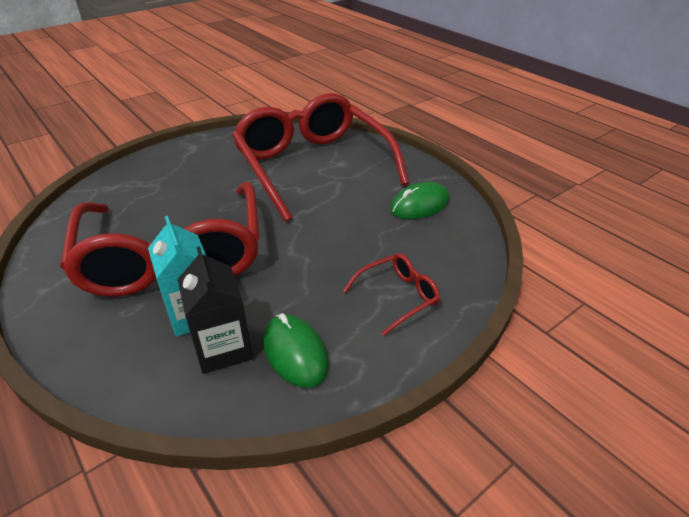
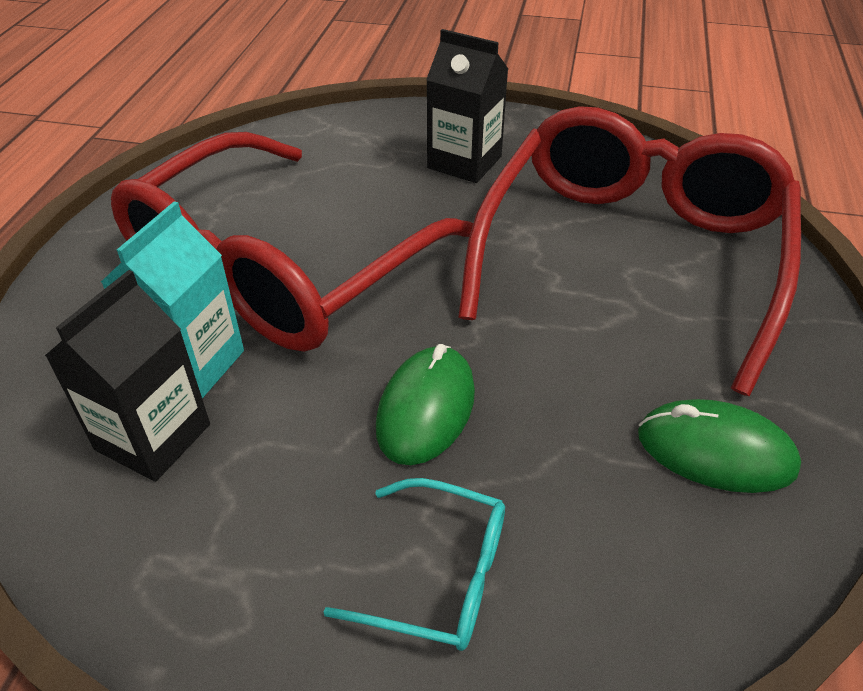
camera: 50 degrees right, 5 degrees up
green mouse [263,313,329,388] -> green mouse moved to [376,344,475,465]
red glasses [343,253,440,336] -> turquoise glasses [323,478,505,651]
none -> black carton [426,29,508,183]

